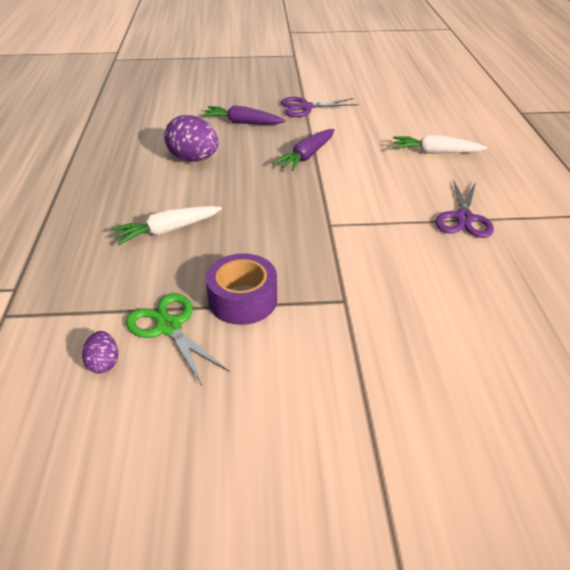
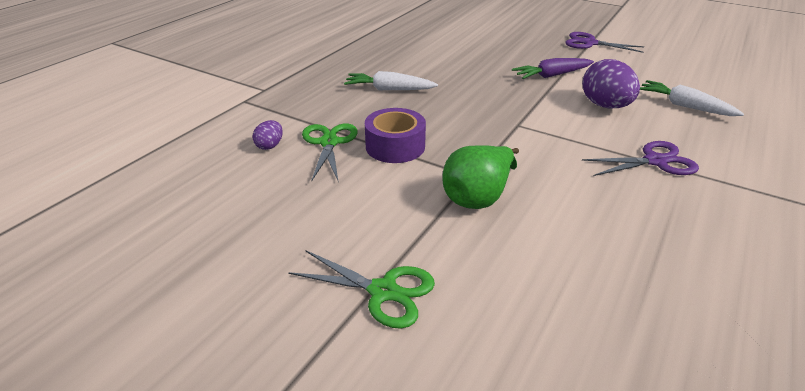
camera: 35 degrees right, 5 degrees down
purple egg [164,115,219,161] -> purple egg moved to [582,59,640,108]
purple carrot [201,105,286,124] -> none
purple scissors [436,180,494,238] -> purple scissors turned 150 degrees counterclockwise [582,141,699,176]
none -> green scissors [288,250,435,329]
none -> green pear [443,146,519,209]

